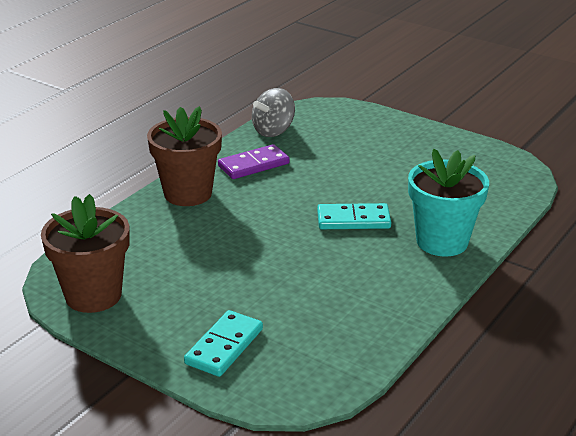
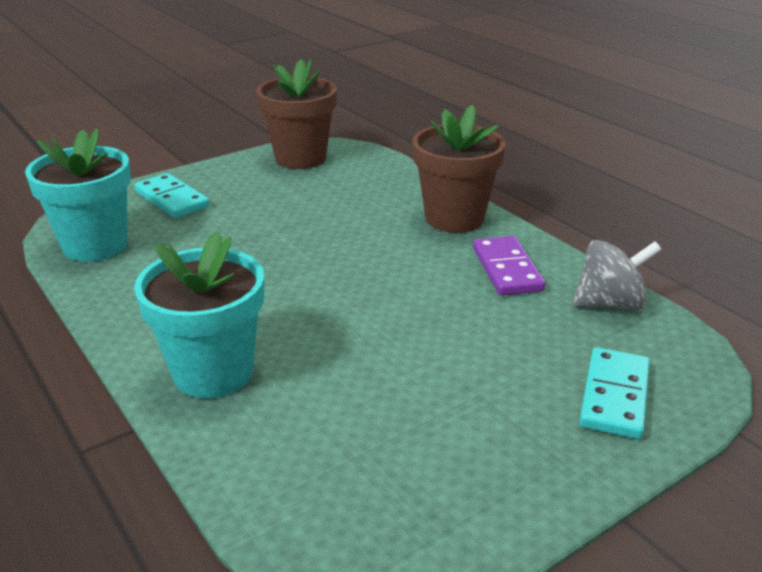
camera: 110 degrees right, 0 degrees up
grey spinning top [252,88,295,137] -> grey spinning top turned 105 degrees clockwise [573,240,662,310]
turquoise domino [317,203,391,229] -> turquoise domino moved to [579,347,650,439]
none -> turquoise flower pot [25,128,131,262]

